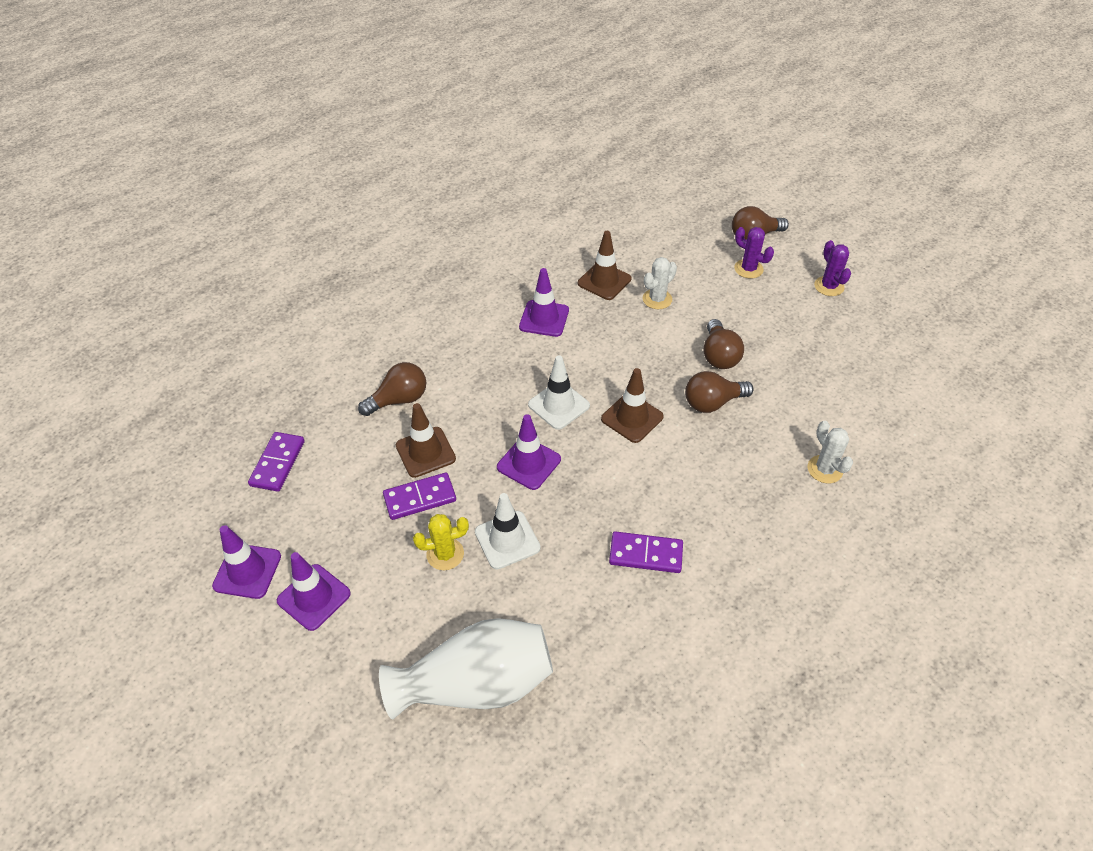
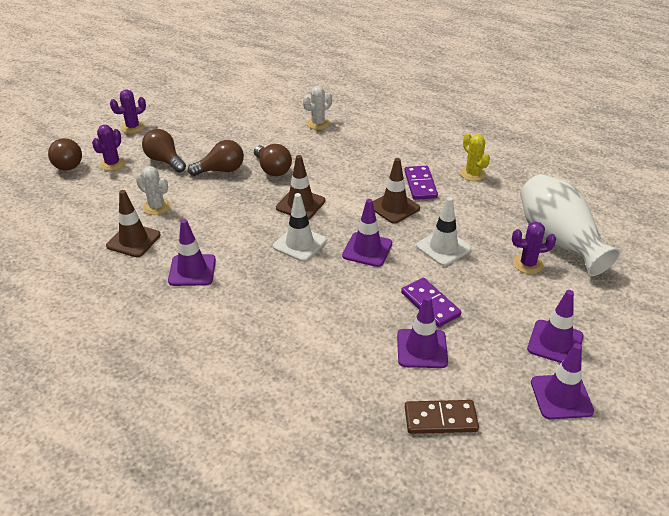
camera: 105 degrees left, 10 degrees down
purple domino [248,432,305,492] -> brown domino [405,400,479,434]
brown light bulb [358,362,426,416] -> brown light bulb moved to [142,129,186,173]
brown traffic cone [396,403,456,478] -> brown traffic cone moved to [373,158,420,224]
yellow cactus [413,514,469,570] -> yellow cactus moved to [460,133,490,181]
none -> purple traffic cone [397,296,448,368]
none -> purple cactus [512,222,556,274]

